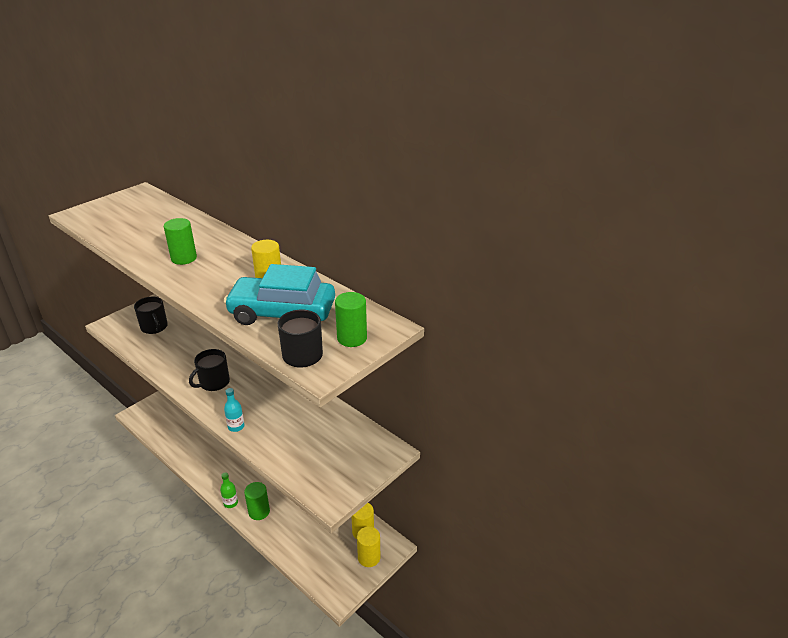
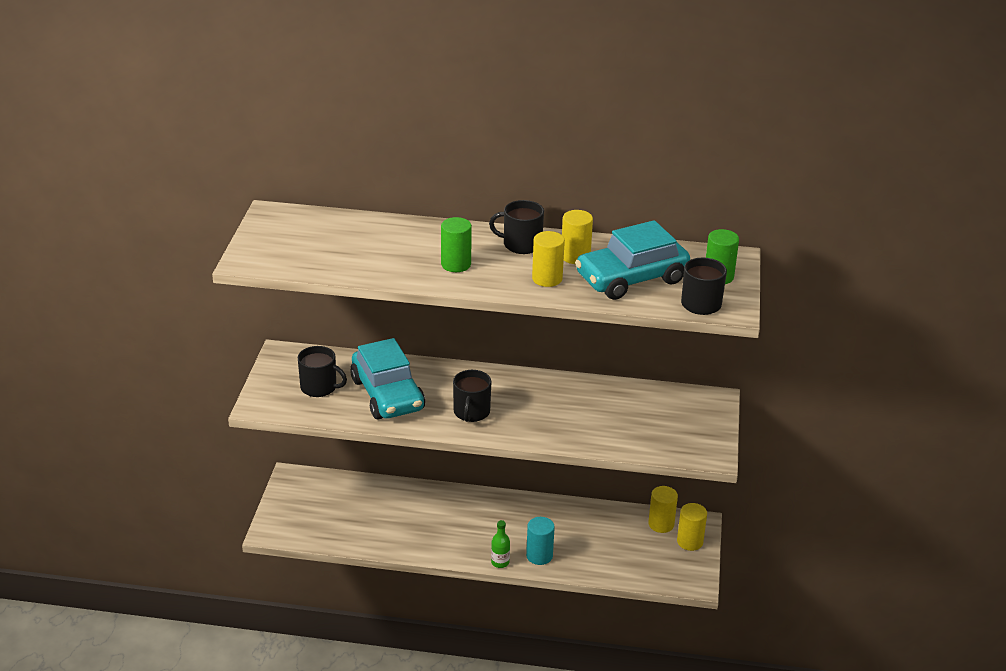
camera: 35 degrees left, 0 degrees up
turquoise bottle [224,388,245,432] -> none
green cylinder [244,482,270,520] -> turquoise cylinder [526,517,555,565]
none -> turquoise car [350,338,425,420]
none -> black mug [489,200,544,254]
none -> yellow cylinder [532,231,565,287]

